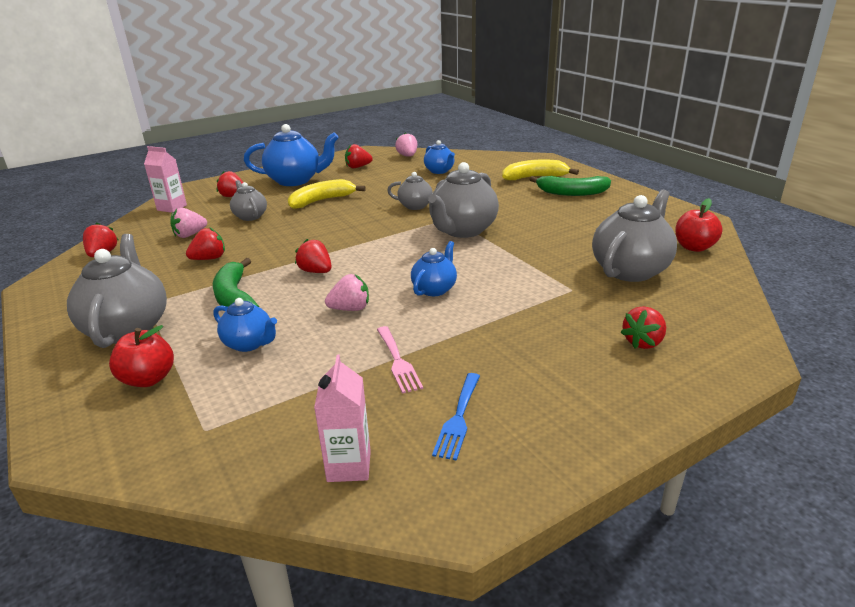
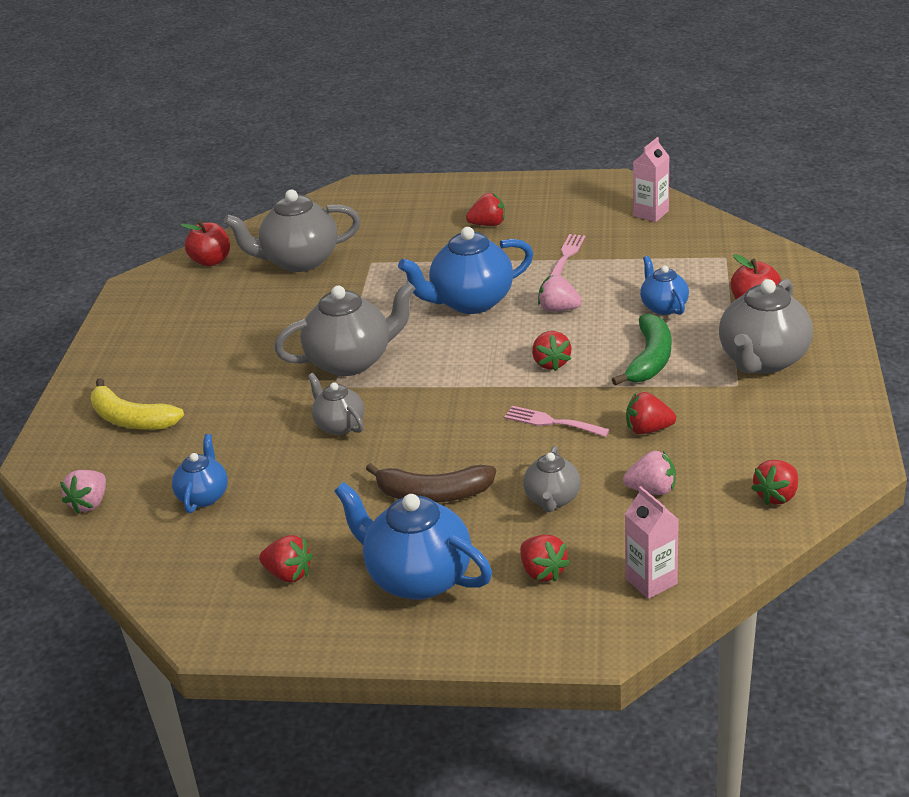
camera: 140 degrees left, 5 degrees up
yellow banana [288,179,366,209] -> brown banana [366,463,496,503]
pink strawberry [395,132,418,157] -> pink strawberry moved to [60,470,106,514]
blue teapot [411,241,457,296] -> blue teapot [398,227,533,314], size x1.78
blue fork [432,373,480,461] -> none
green banana [529,176,611,196] -> none
red strawberry [621,306,666,349] -> red strawberry moved to [466,193,505,226]
none -> pink fork [504,406,610,437]

